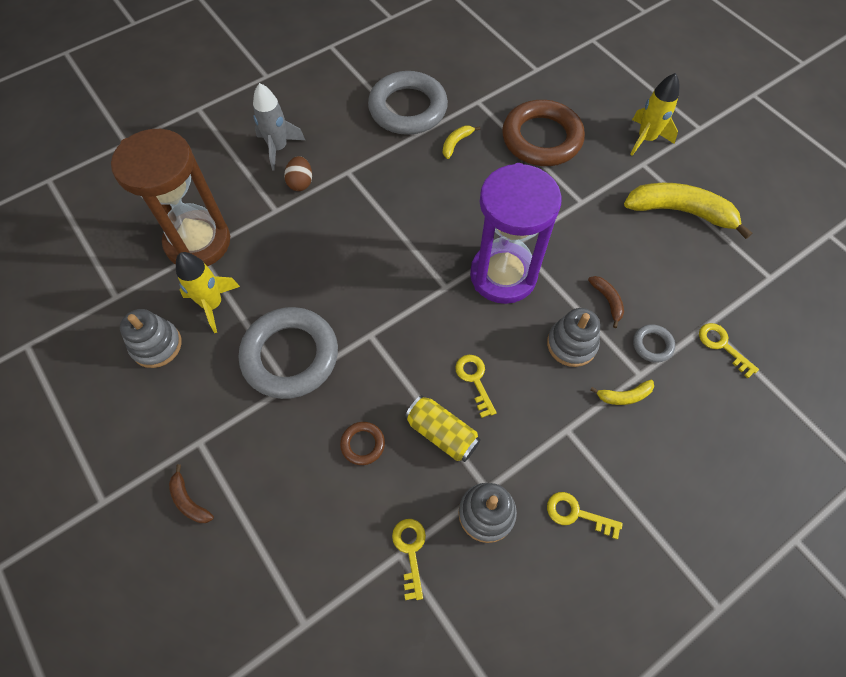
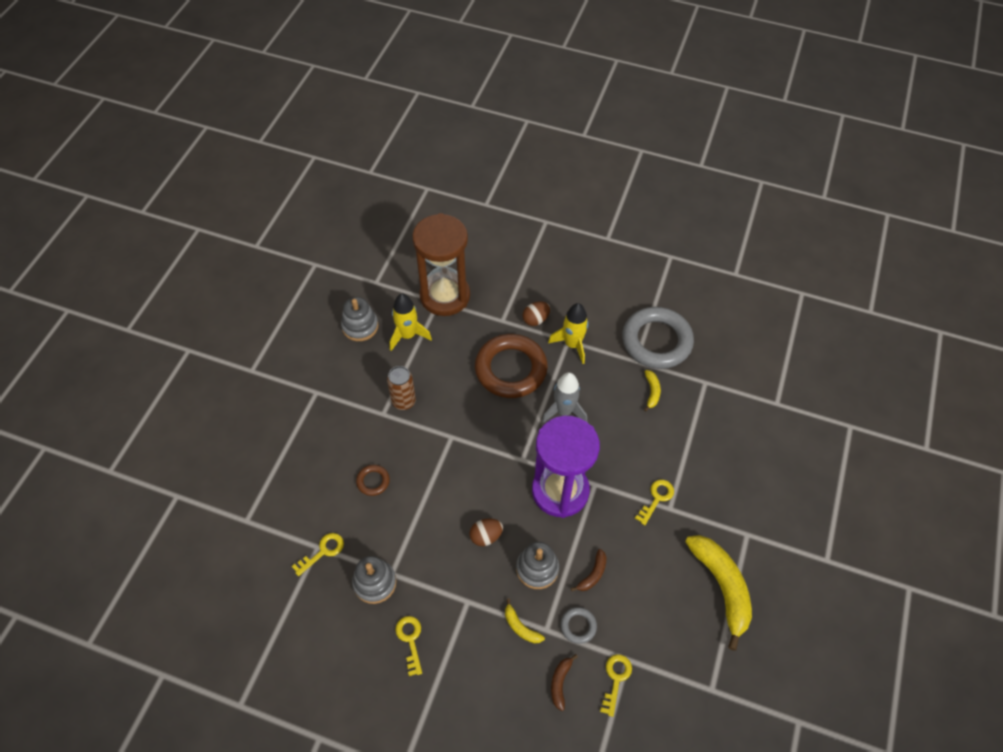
camera: 55 degrees right, 5 degrees down
brown banana [169,464,214,523] -> brown banana moved to [551,654,578,711]
grey ring [239,307,338,399] -> brown can [387,366,416,410]
grey rocket [253,83,305,171] -> grey rocket moved to [542,372,587,423]
yellow can [405,395,481,462] -> none
yellow banana [443,126,480,159] -> yellow banana turned 90 degrees clockwise [644,370,661,412]
yellow key [455,355,496,418] -> yellow key moved to [635,480,674,525]
brown ring [502,100,585,166] -> brown ring moved to [475,334,548,398]
yellow rocket [630,73,680,156] -> yellow rocket moved to [548,303,589,364]
none -> brown egg [470,518,503,546]

